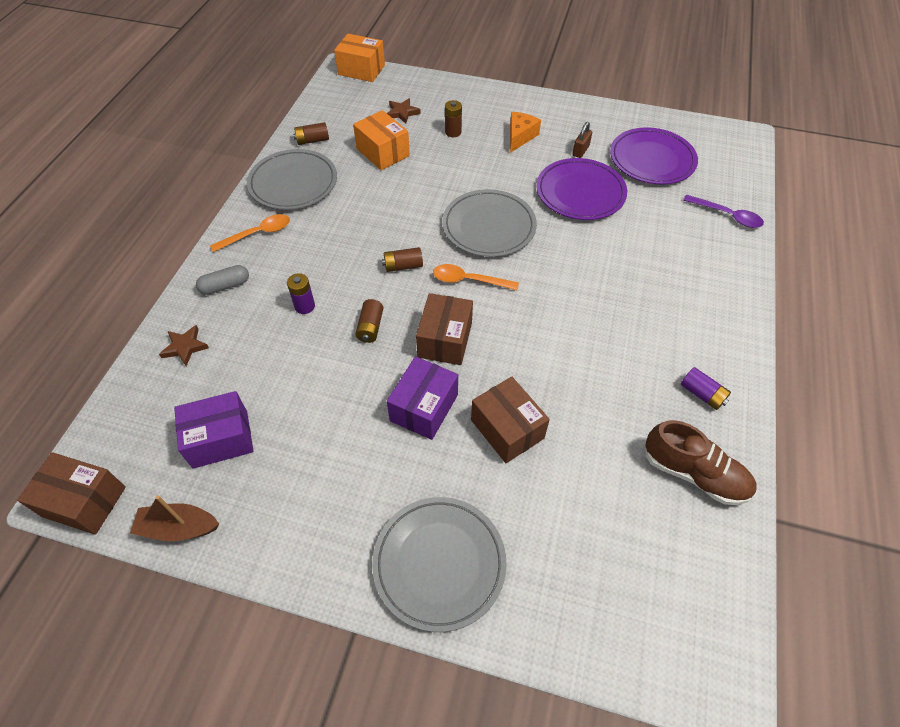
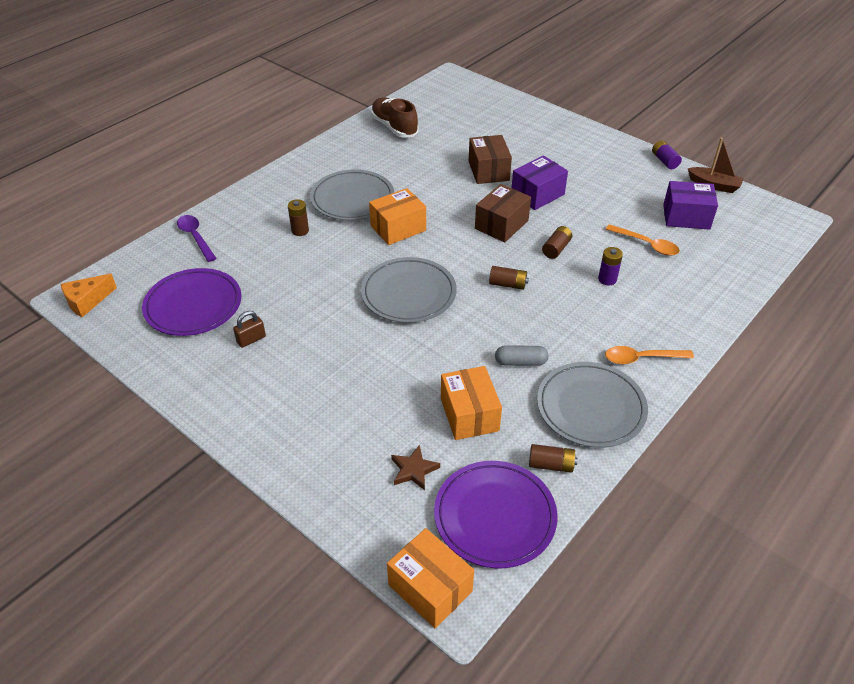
camera: 155 degrees left, 10 degrees down
brown box [17,452,126,535] -> none
brown star [159,325,209,366] -> none
grey capsule [196,265,249,295] -> grey capsule moved to [495,345,549,366]
grey plate [372,497,507,632] -> grey plate moved to [310,170,394,221]
orange spoon [433,264,519,290] -> orange spoon moved to [606,224,680,256]
brown battery [445,100,462,137] -> brown battery moved to [288,199,309,236]
orange cheese [510,112,541,153] -> orange cheese moved to [61,274,117,317]
purple plate [536,158,627,220] -> purple plate moved to [434,461,558,569]
purple battery [681,367,731,410] -> purple battery moved to [652,140,682,169]
none -> orange box [369,188,426,245]

